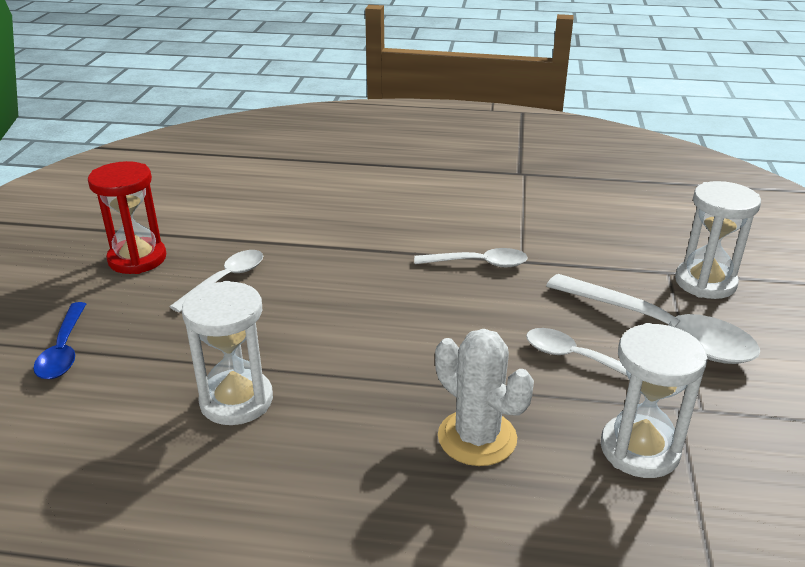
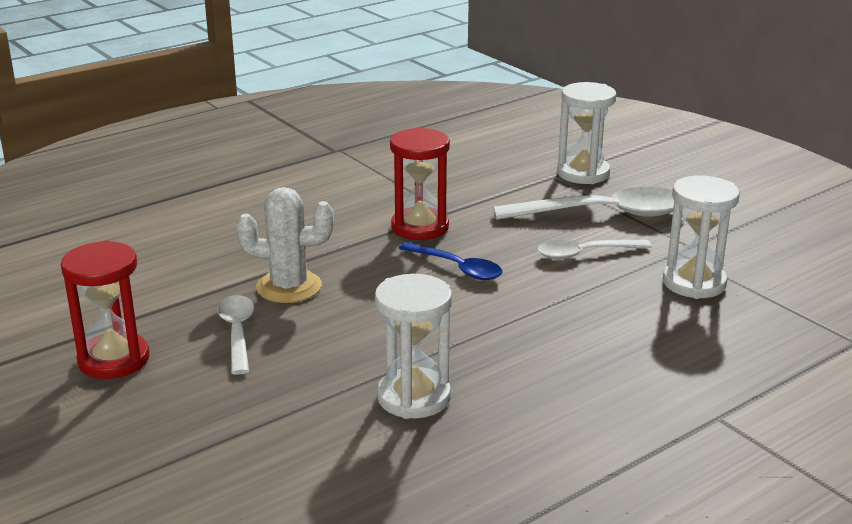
camera: 45 degrees left, 5 degrees down
blue spoon [33,302,86,379] -> blue spoon moved to [399,242,502,280]
white spoon [414,248,528,267] -> red hourglass [390,127,450,240]
white cactus [435,329,534,466] -> white cactus moved to [236,187,334,303]

